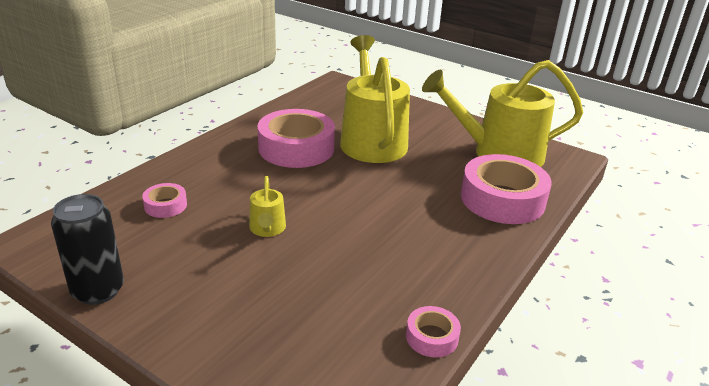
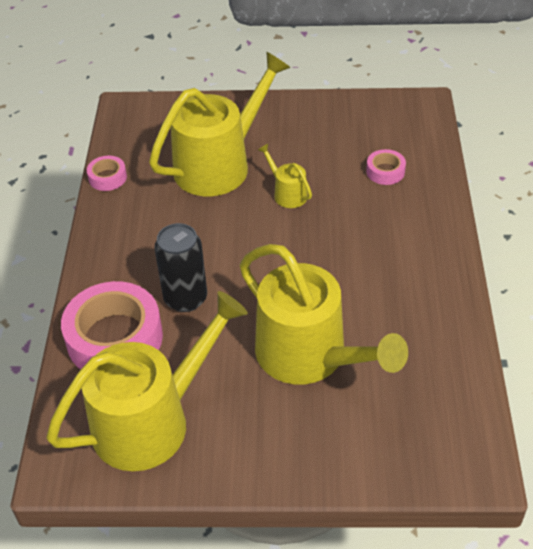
camera: 150 degrees right, 15 degrees up
black can [51,194,124,305] -> black can moved to [154,223,207,312]
pink tape [257,109,335,168] -> none
none -> yellow watering can [149,52,291,196]

